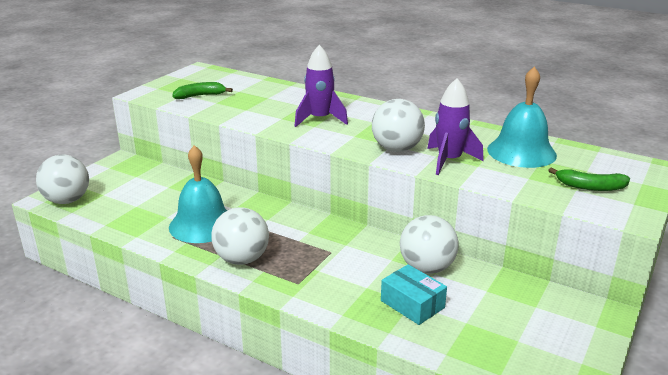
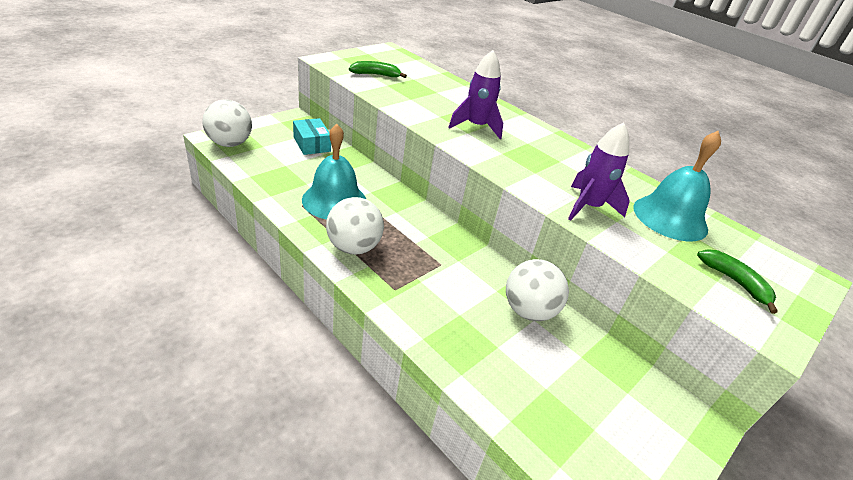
camera: 10 degrees right, 10 degrees up
white ball [372,99,425,152] -> none
turquoise box [381,264,447,325] -> turquoise box moved to [293,118,331,155]
green banana [548,168,630,191] -> green banana turned 150 degrees counterclockwise [697,250,778,314]

